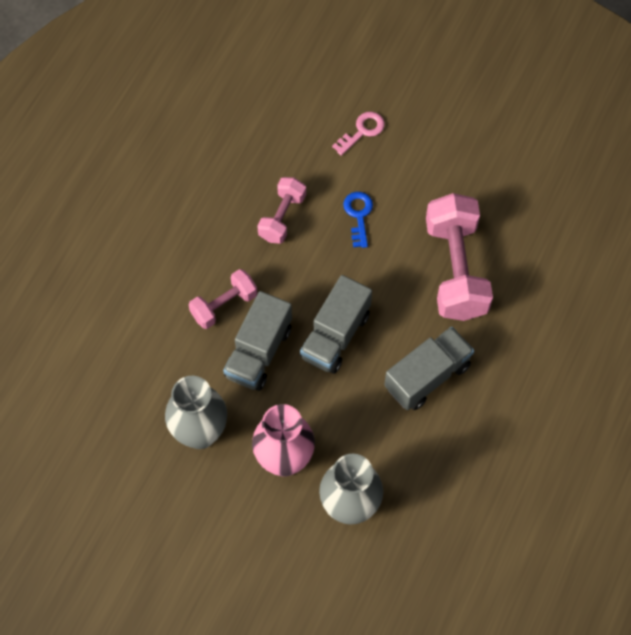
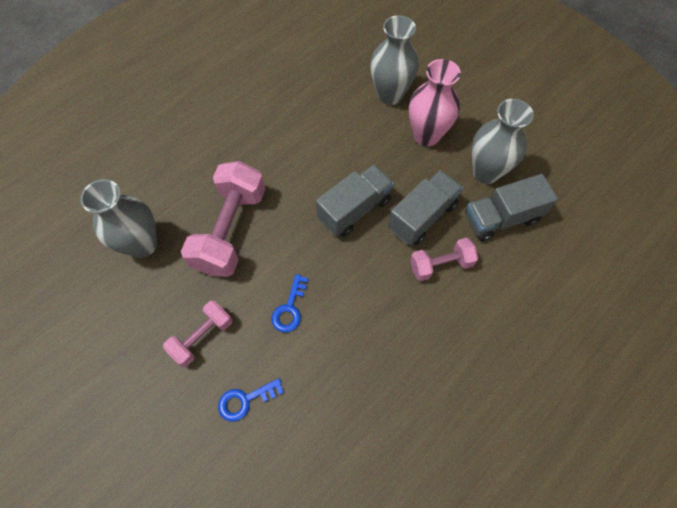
camera: 160 degrees left, 0 degrees up
pink dumbbell [257,177,306,244] -> pink dumbbell moved to [163,300,232,367]
pink key [332,111,385,156] -> blue key [218,378,284,422]
grey truck [384,327,474,410] -> grey truck moved to [465,174,558,241]
none -> grey vase [80,179,157,258]

